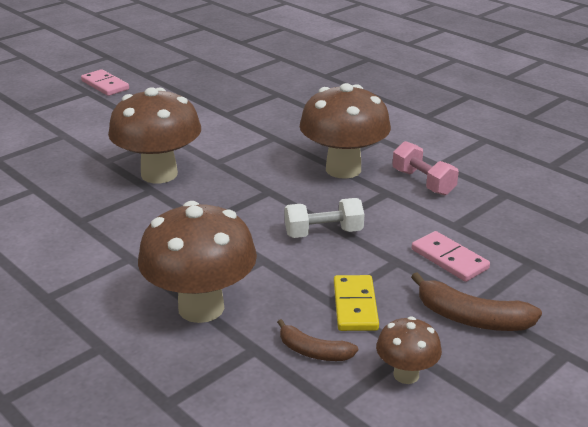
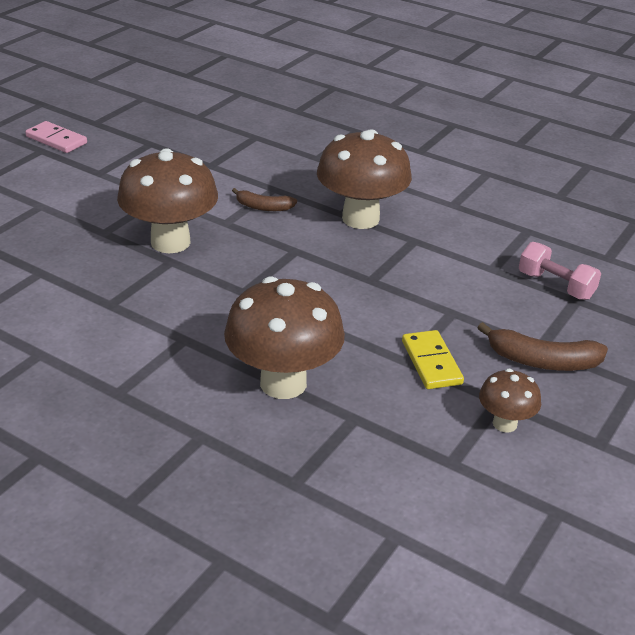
camera: 15 degrees left, 5 degrees up
brown banana [277,319,358,361] -> brown banana moved to [232,188,297,211]
white dumbbell [285,198,364,238] -> none
pink dumbbell [393,141,459,195] -> pink dumbbell moved to [519,242,601,300]
pink domino [412,231,490,282] -> none

